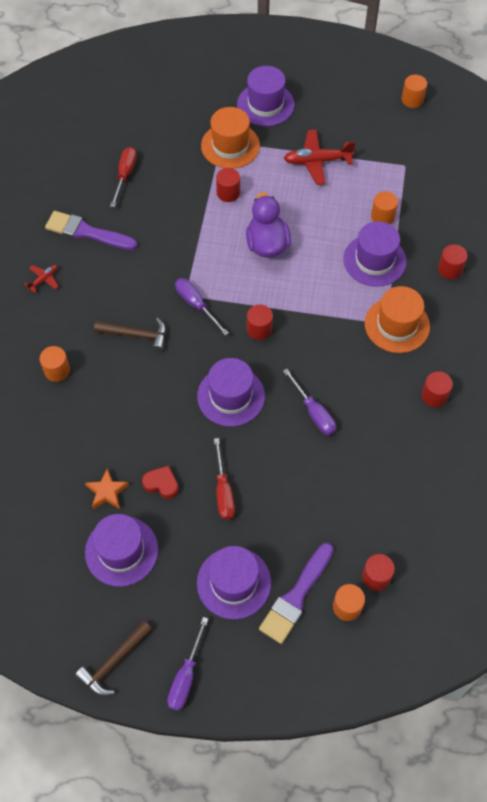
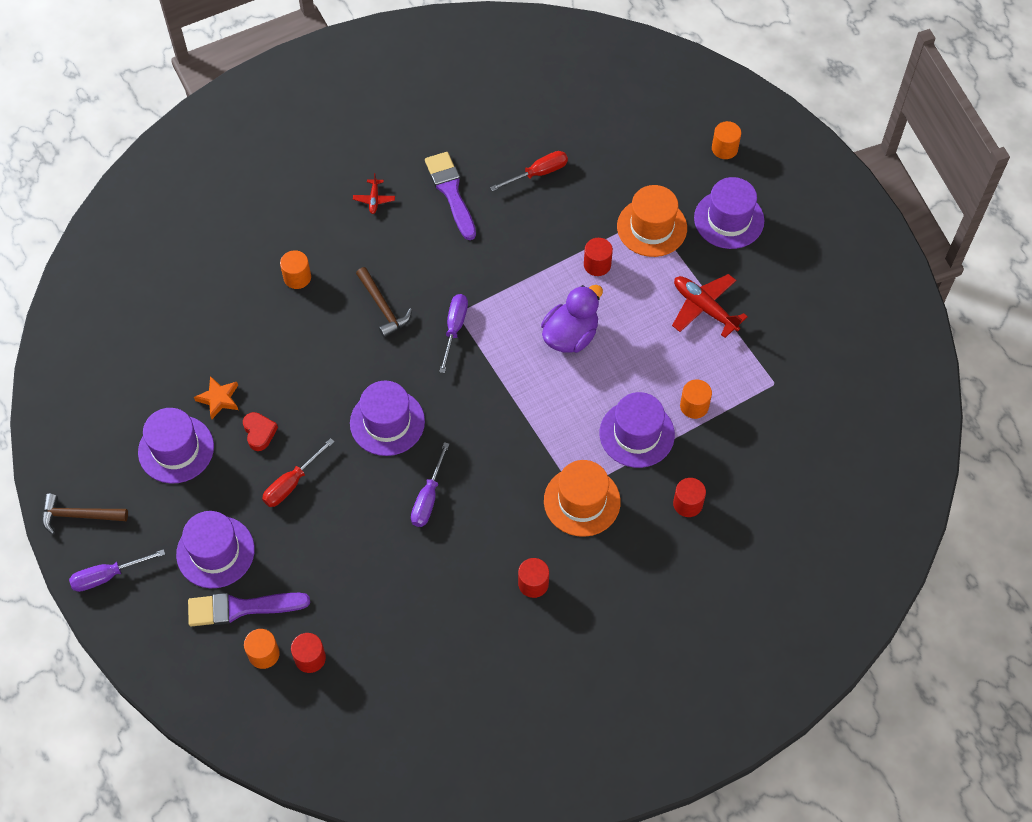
camera: 50 degrees right, 0 degrees up
red plane [24,265,59,293] -> red plane turned 90 degrees clockwise [353,173,395,214]
red cylinder [247,304,273,340] -> none
orange cylinder [402,75,427,108] -> orange cylinder moved to [712,121,741,159]

